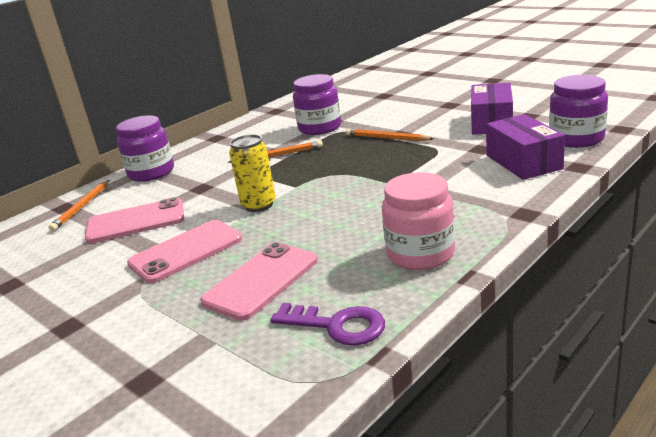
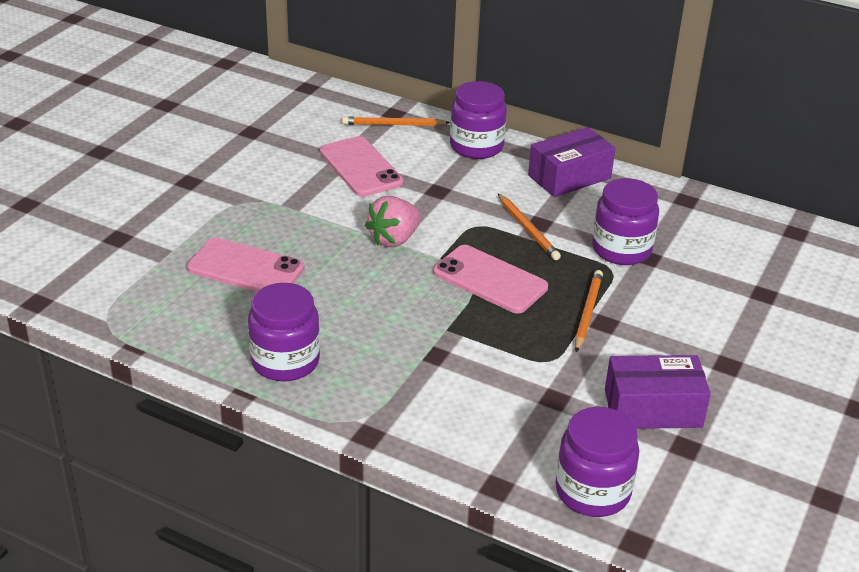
camera: 70 degrees right, 10 degrees up
pink phone [127,220,242,284] -> pink phone moved to [433,245,548,314]
yellow can [229,134,276,212] -> pink strawberry [365,196,421,247]
purple key [270,303,385,346] -> none
pink jar [382,172,455,270] -> purple jar [248,283,320,382]
purple box [486,114,565,180] -> purple box moved to [528,127,615,197]

